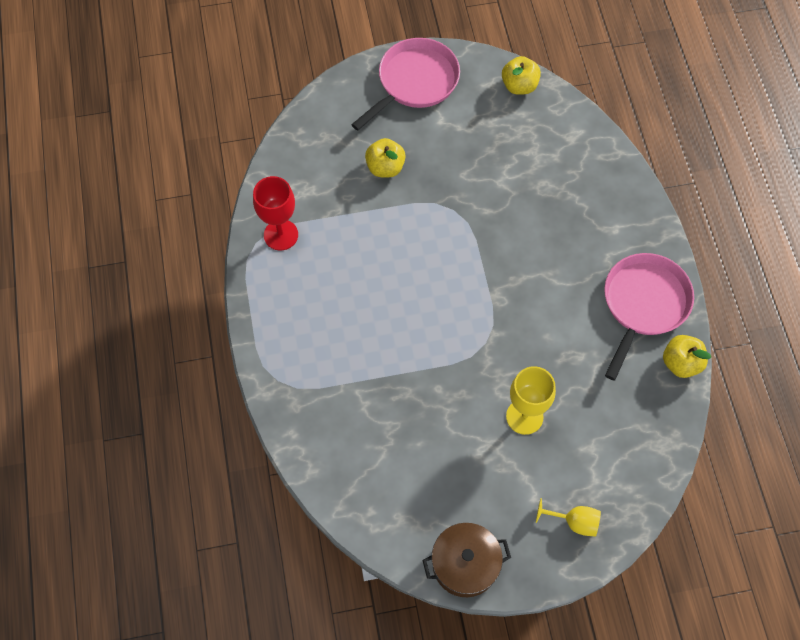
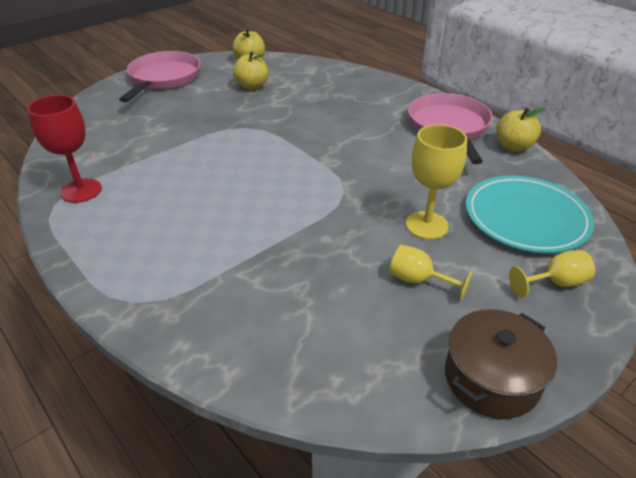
camera: 30 degrees left, 25 degrees down
yellow apple [365,138,406,177] -> yellow apple moved to [233,51,268,90]
none -> yellow goblet [390,245,473,301]
none -> turquoise plate [466,176,594,253]

